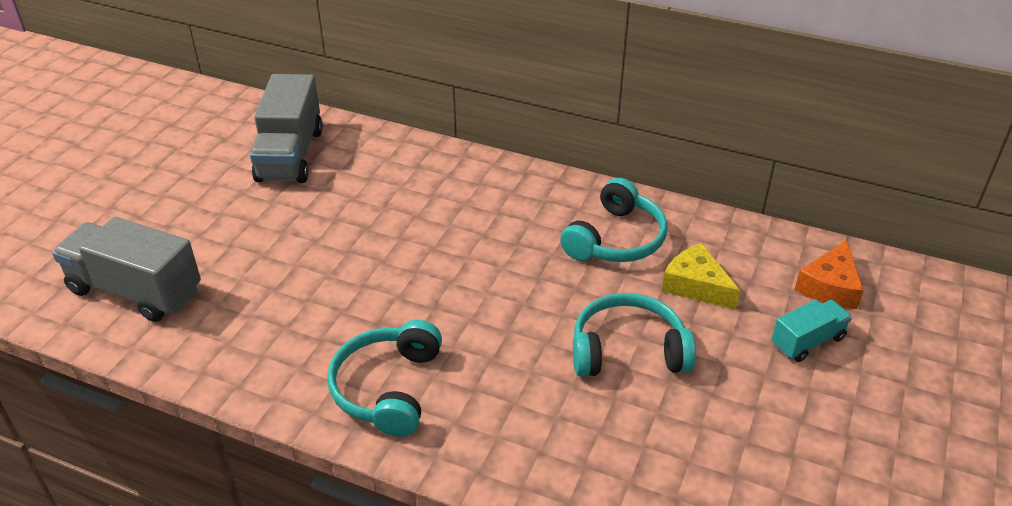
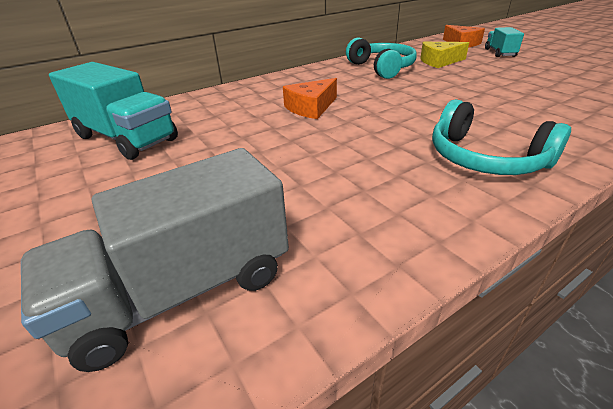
camera: 55 degrees left, 5 degrees down
grey truck [250,74,323,183] -> turquoise truck [49,62,178,160]
turquoise headphones [573,293,696,377] -> none
none -> orange cheese [283,78,337,119]

